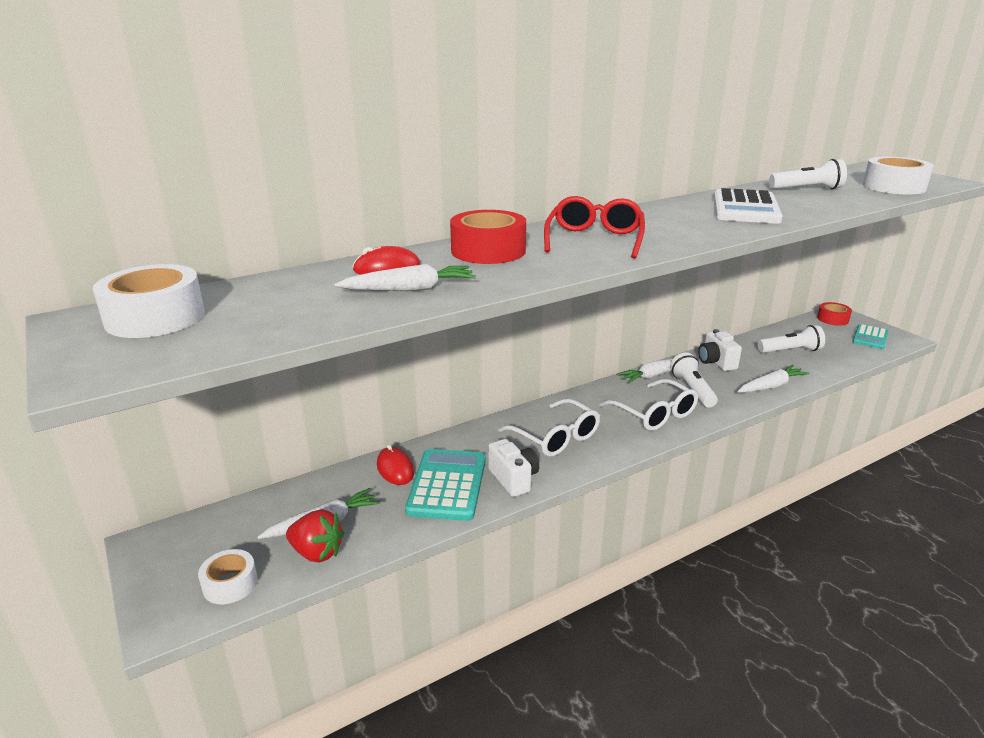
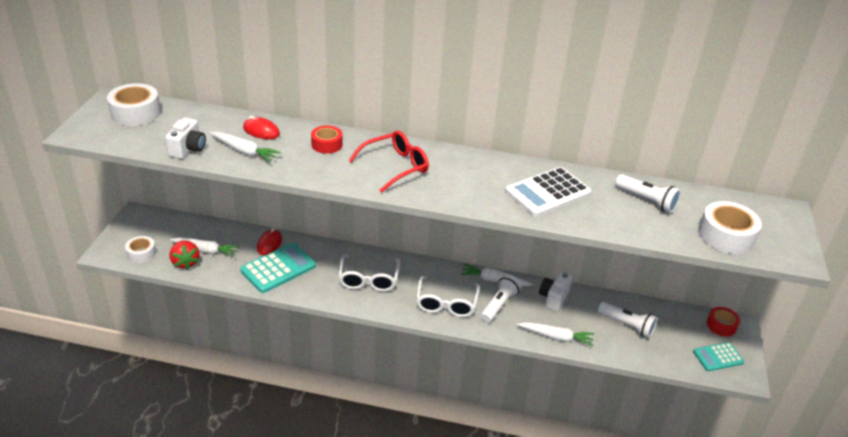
camera: 40 degrees right, 10 degrees up
red tape [450,210,526,264] -> red tape [311,125,343,154], size x0.63
white camera [488,439,539,497] -> white camera moved to [165,118,206,159]

